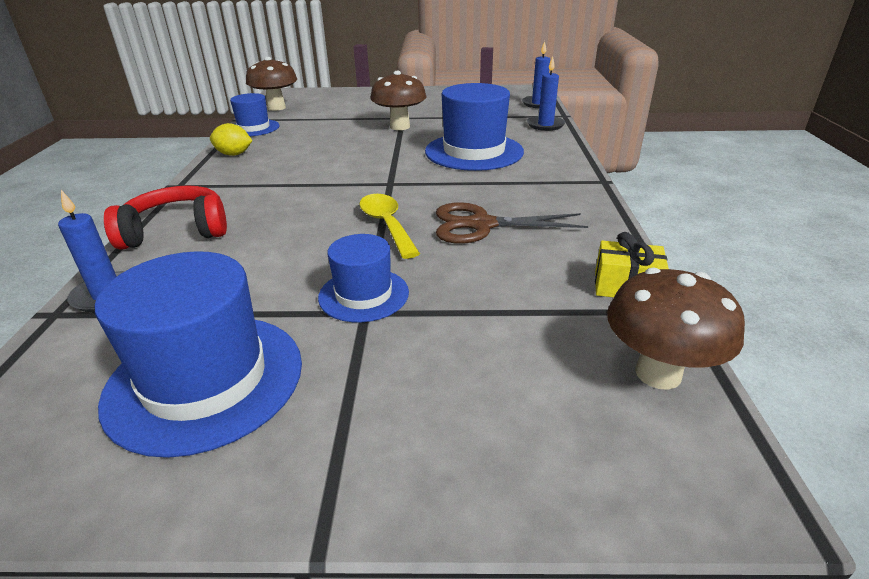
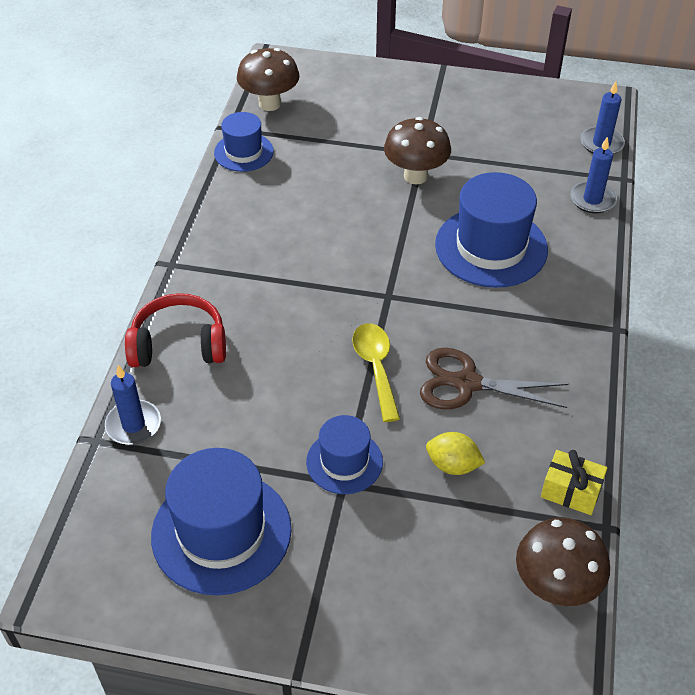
camera: 10 degrees right, 15 degrees up
yellow lemon [210,123,252,156] -> yellow lemon moved to [426,432,485,475]

